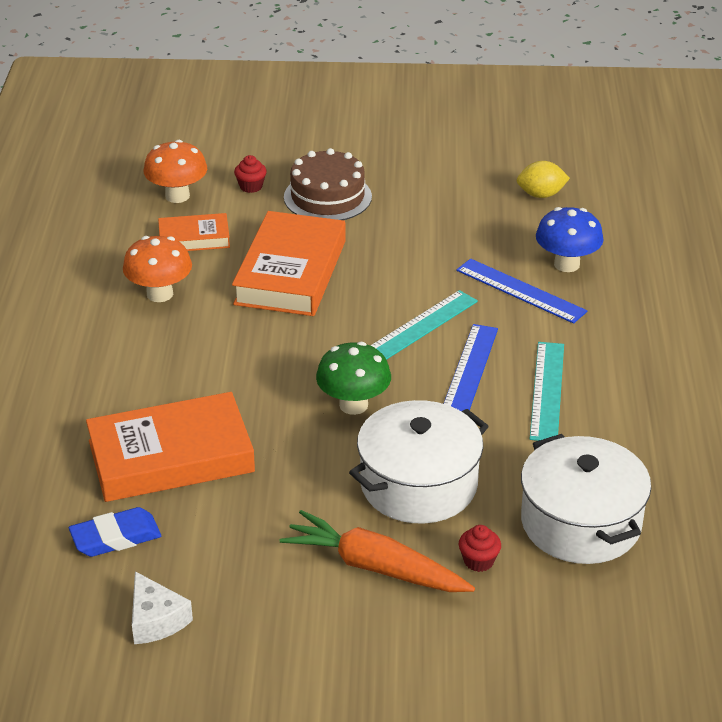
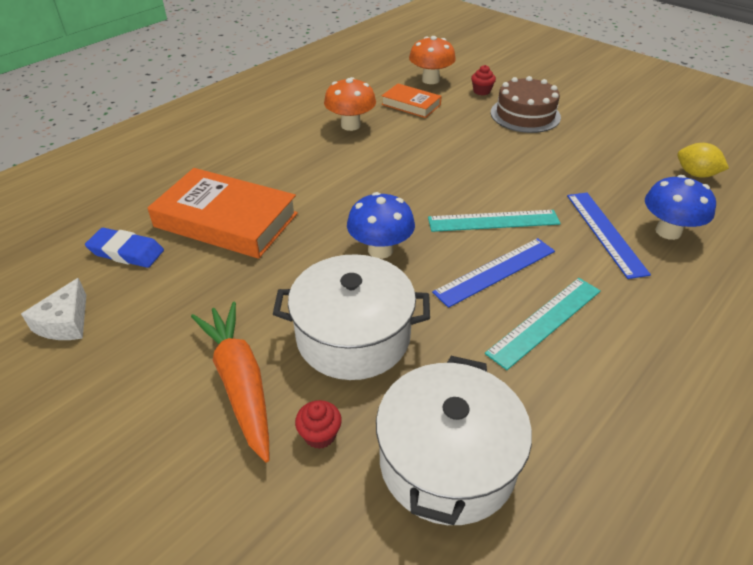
camera: 40 degrees right, 5 degrees up
orange book [232,211,346,316] -> none
green mushroom [316,342,391,415] -> blue mushroom [347,192,415,259]

